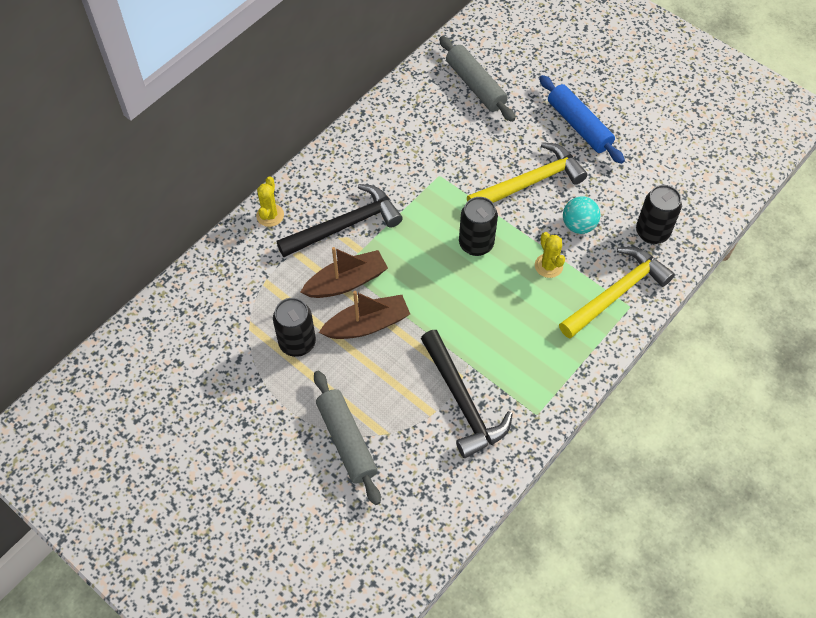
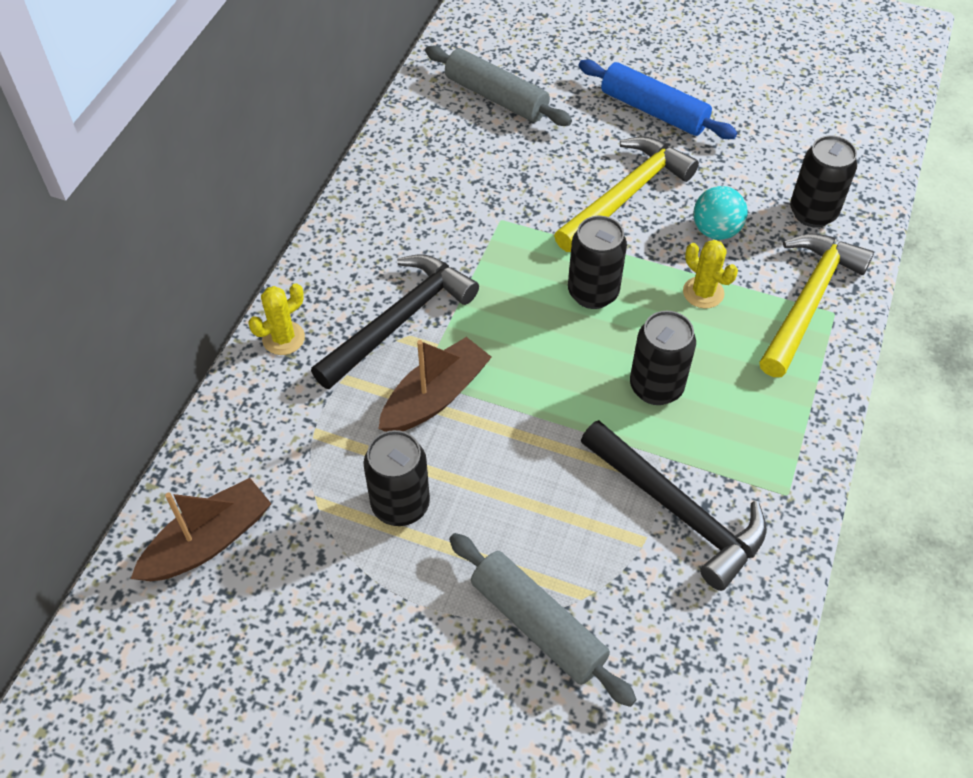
camera: 20 degrees left, 5 degrees down
yellow cactus [256,176,284,227] -> yellow cactus turned 60 degrees clockwise [249,283,305,355]
brown boat [319,291,410,339] -> brown boat moved to [131,478,271,581]
none -> black can [630,311,696,405]

